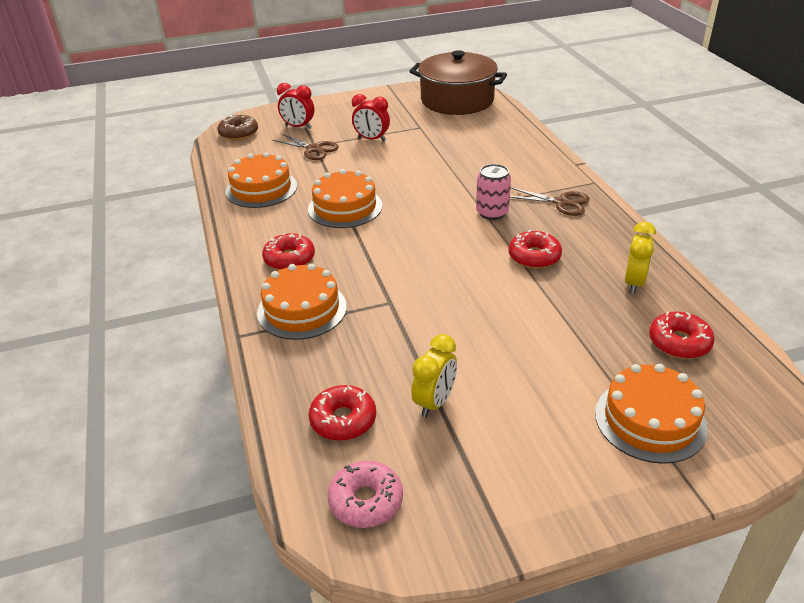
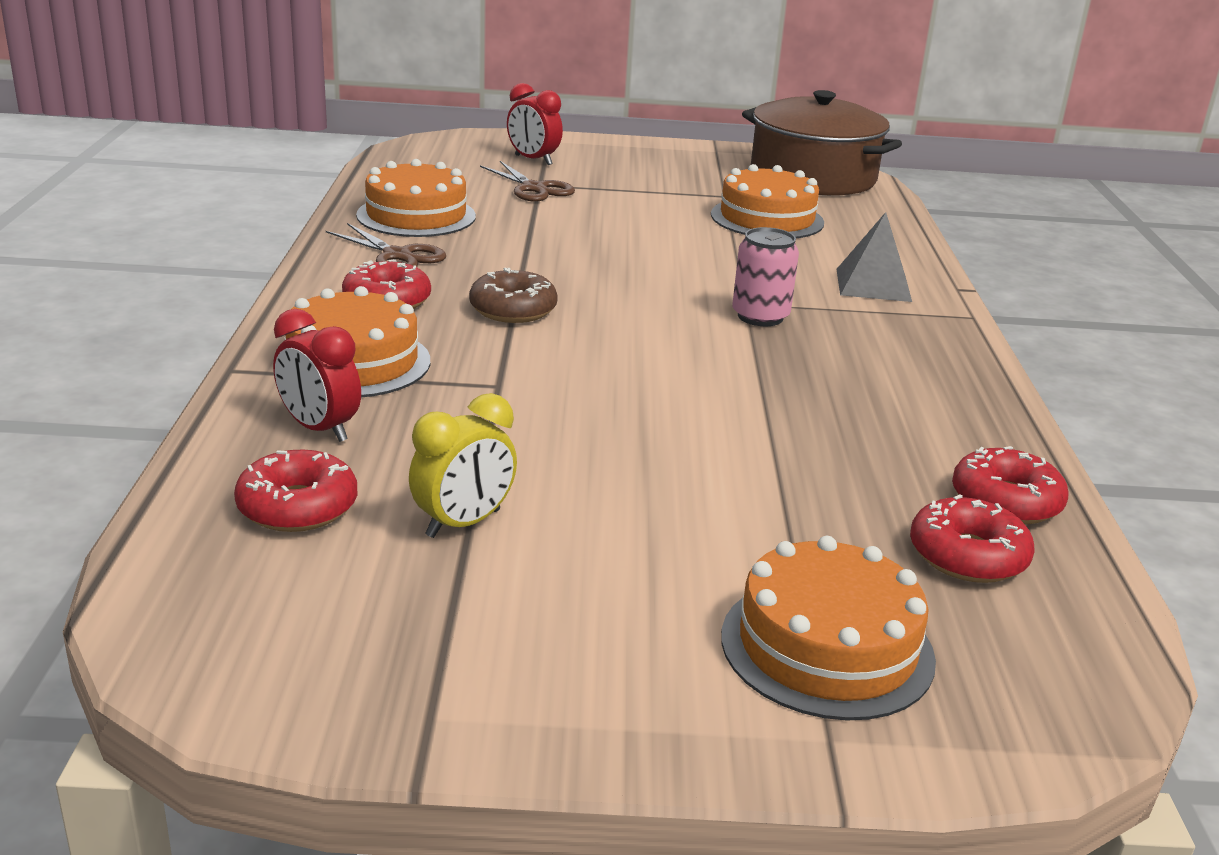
camera: 15 degrees right, 10 degrees down
brown donut [217,115,258,140] -> brown donut moved to [469,268,558,323]
orange cake [308,169,382,228] -> orange cake moved to [711,164,824,238]
pink donut [328,461,403,528] -> none
red clock [352,94,390,141] -> red clock moved to [273,309,361,442]
red donut [508,230,562,269] -> red donut moved to [952,446,1069,524]
brown scissors [510,187,590,216] -> brown scissors moved to [326,223,446,267]
yellow clock [625,222,656,294] -> none
none -> grey pyramid [837,212,912,302]

